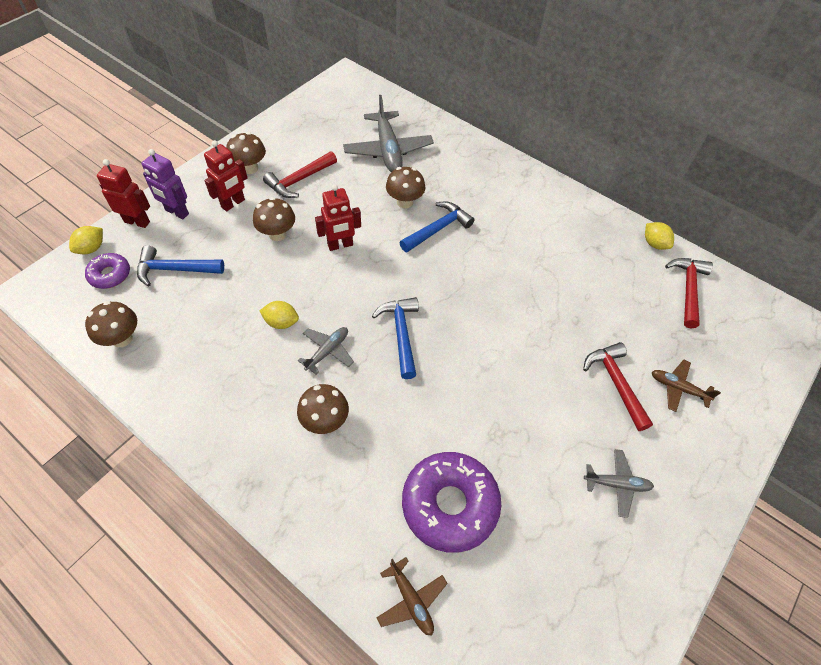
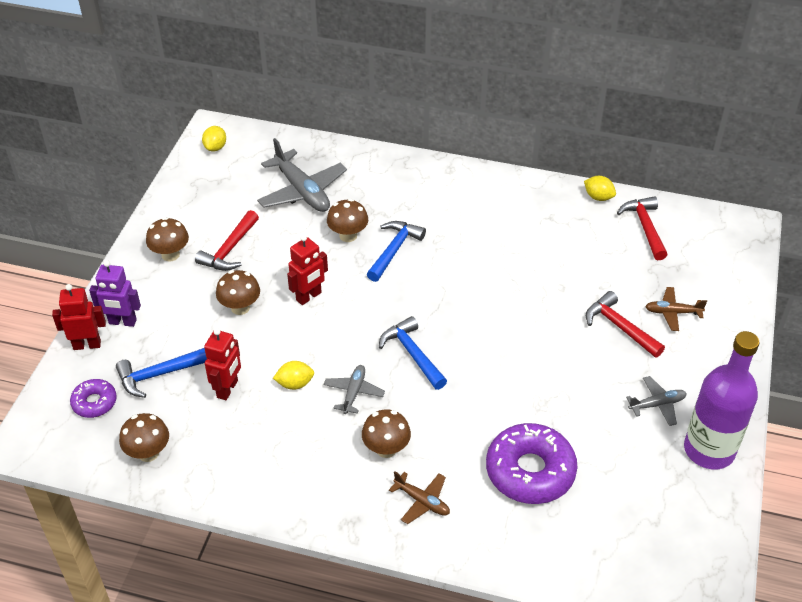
camera: 20 degrees left, 10 degrees down
yellow lemon [69,226,103,254] -> yellow lemon moved to [202,126,226,152]
red robot [204,140,248,211] -> red robot moved to [204,328,241,400]
brown plane [377,557,448,636] -> brown plane moved to [389,471,450,524]
none -> purple bottle [684,331,759,469]

